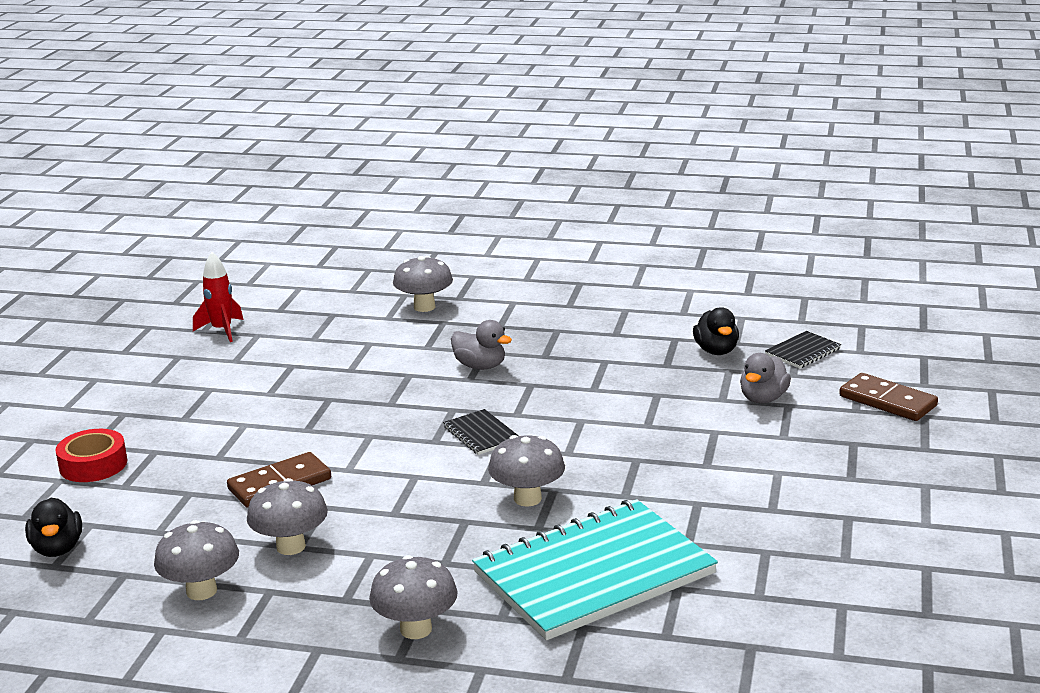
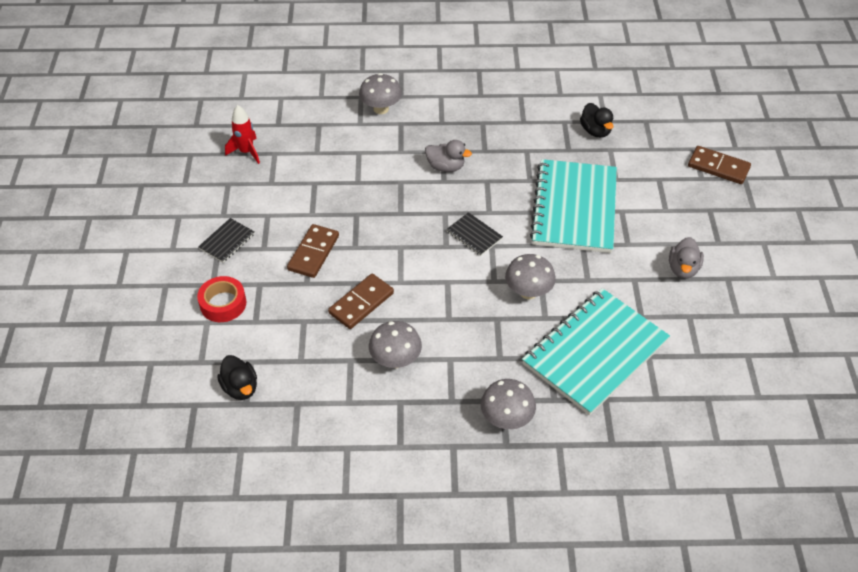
camera: 15 degrees left, 25 degrees up
grey mushroom [154,520,239,600] -> none
grey duck [740,353,791,404] -> grey duck moved to [669,237,704,278]
black notebook [765,331,841,369] -> black notebook moved to [198,218,255,263]
none -> brown domino [287,224,339,278]
none -> turquoise notebook [530,159,617,253]

